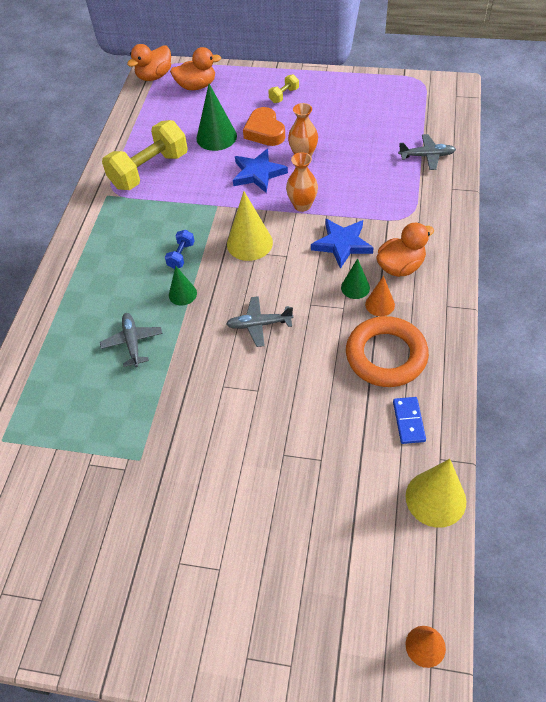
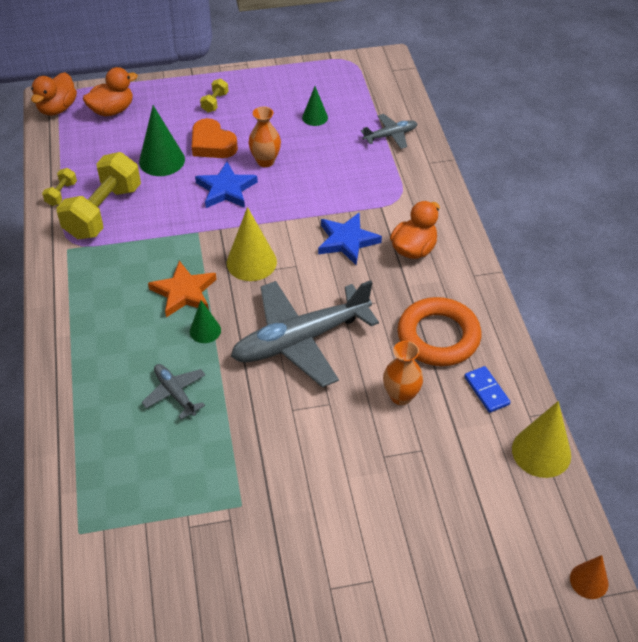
camera: 25 degrees left, 5 degrees down
blue dumbbell [165,230,195,269] -> orange star [148,261,217,318]
grey plane [226,296,293,347] -> grey plane [231,280,379,388], size x2.13
orange vase [286,152,318,212] -> orange vase moved to [383,341,423,405]
green cone [341,258,370,299] -> green cone moved to [302,86,328,126]
orange cone [365,276,395,316] -> none
none -> yellow dumbbell [42,168,77,206]

